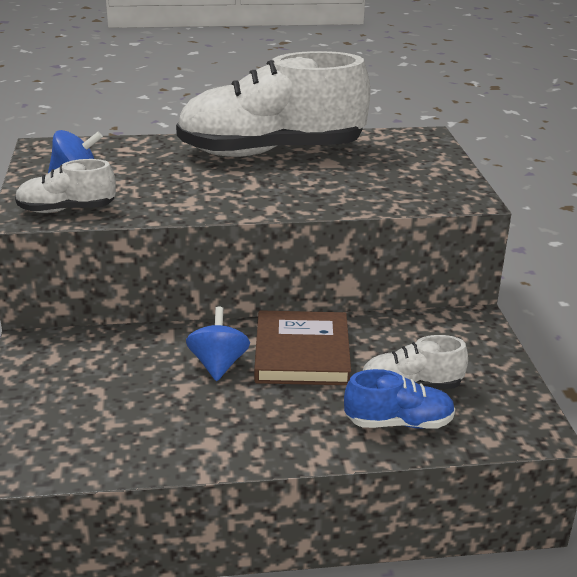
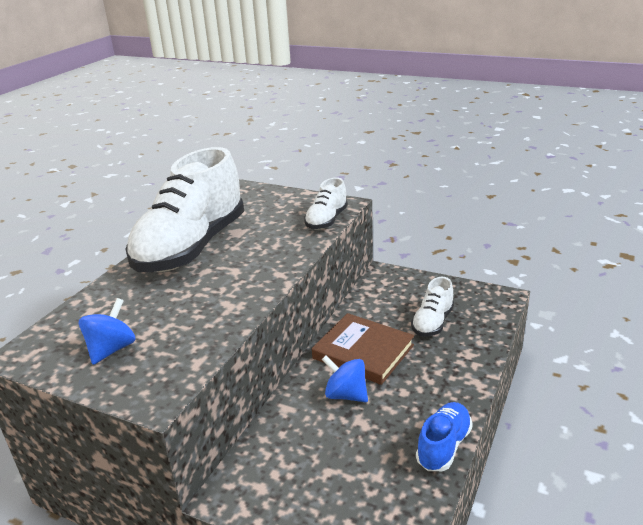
camera: 55 degrees left, 0 degrees up
white shoe [15,159,116,213] -> white shoe moved to [304,177,348,230]
blue shoe [344,369,455,429] -> blue shoe moved to [416,402,473,471]

